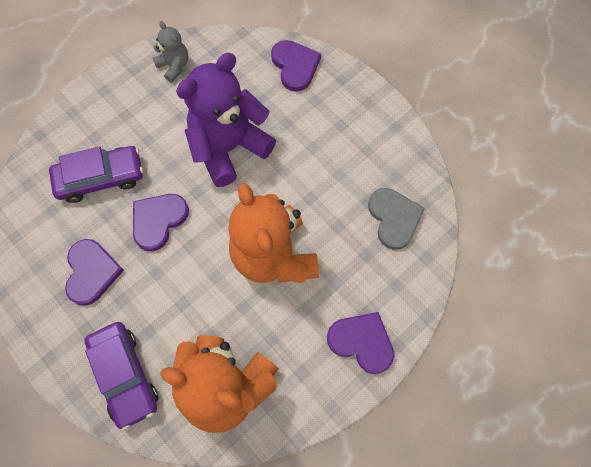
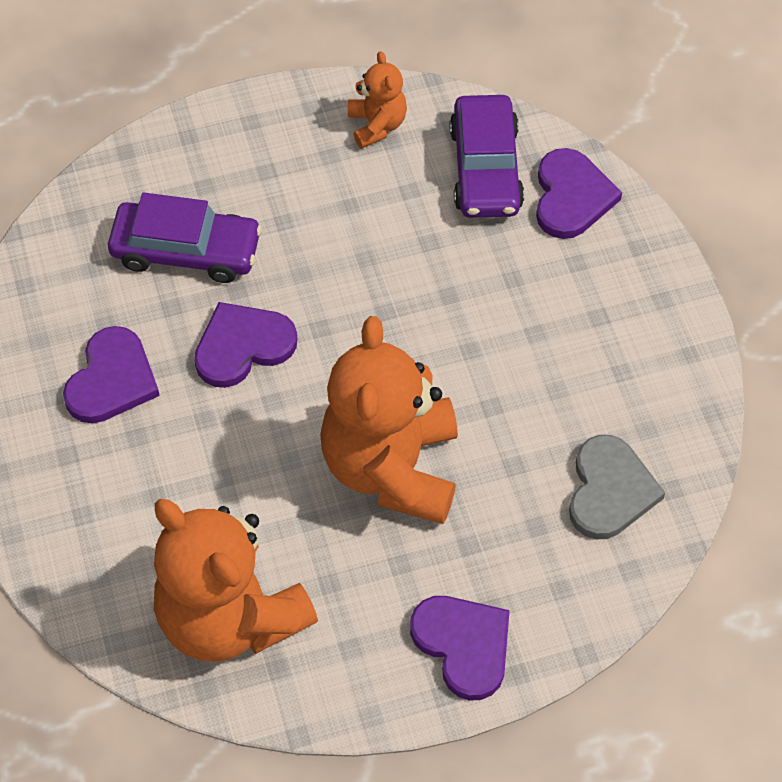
camera: 25 degrees right, 10 degrees down
purple car [84,322,158,430] -> purple car moved to [450,95,524,218]
grey teddy bear [153,21,188,82] -> orange teddy bear [348,51,407,149]
purple teddy bear [176,53,276,187] -> none

